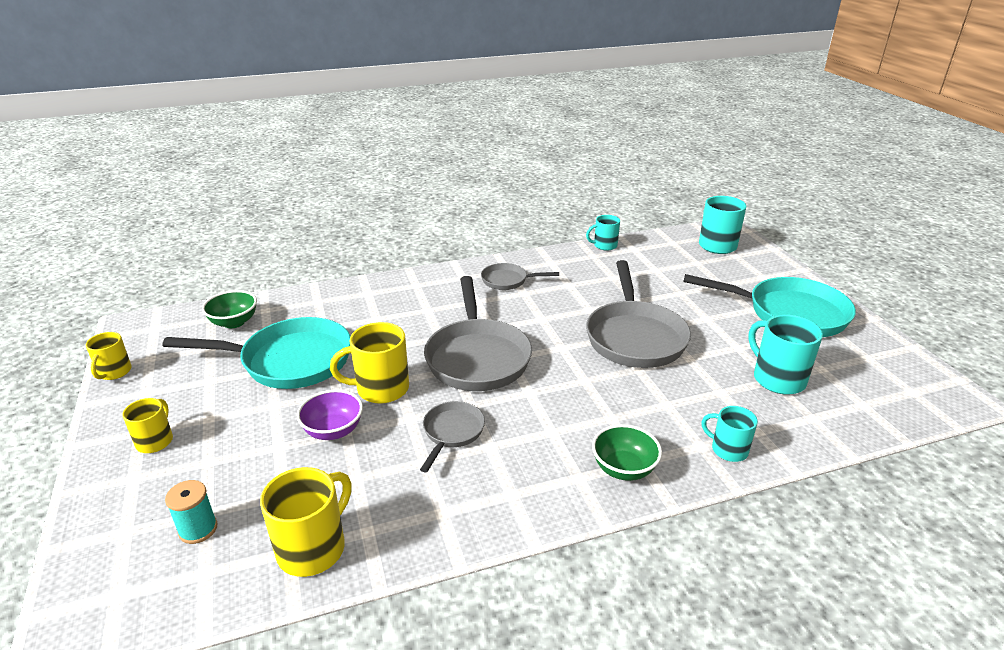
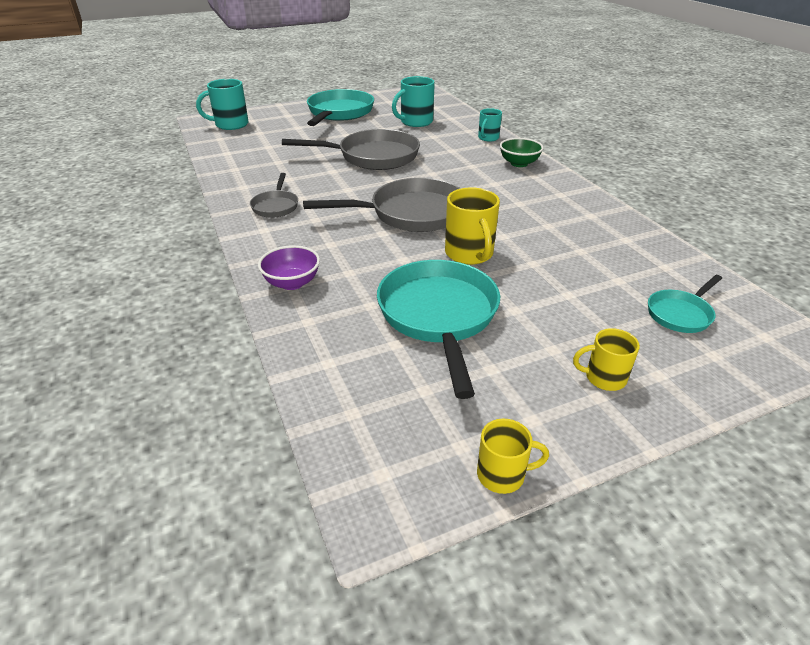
camera: 95 degrees left, 5 degrees up
turquoise spool [165,480,217,544] -> turquoise pan [648,275,722,333]
green bowl [202,290,257,328] -> none
yellow mug [260,467,352,577] -> none
purple bowl [297,390,363,440] -> purple bowl moved to [258,245,320,290]
grey pan [420,401,485,472] -> none
turquoise mug [586,215,620,251] -> none

